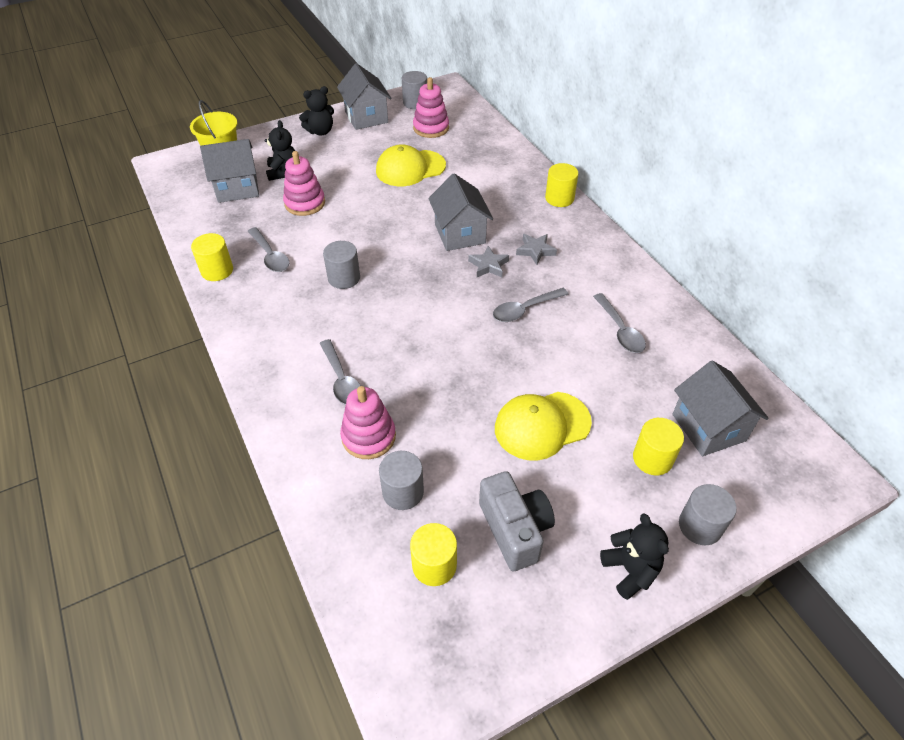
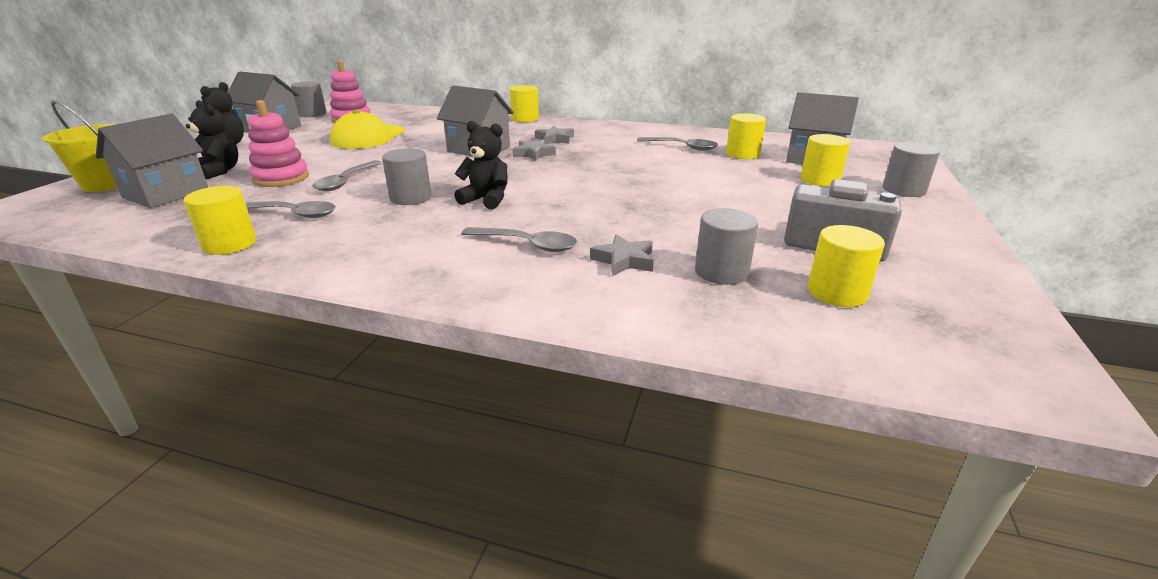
camera: 45 degrees left, 20 degrees down
pink stacking toy [340,386,396,459] -> grey star [590,234,654,276]
grey spoon [493,288,569,322] -> grey spoon moved to [313,160,382,191]
yellow cap [495,392,592,460] -> none
black teddy bear [600,513,669,600] -> black teddy bear moved to [454,121,508,210]
none -> yellow cylinder [726,113,766,159]

